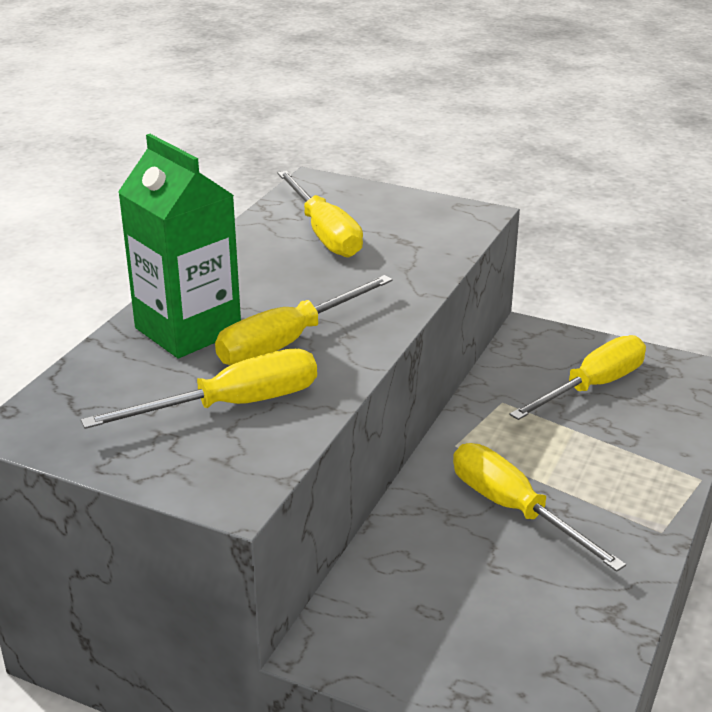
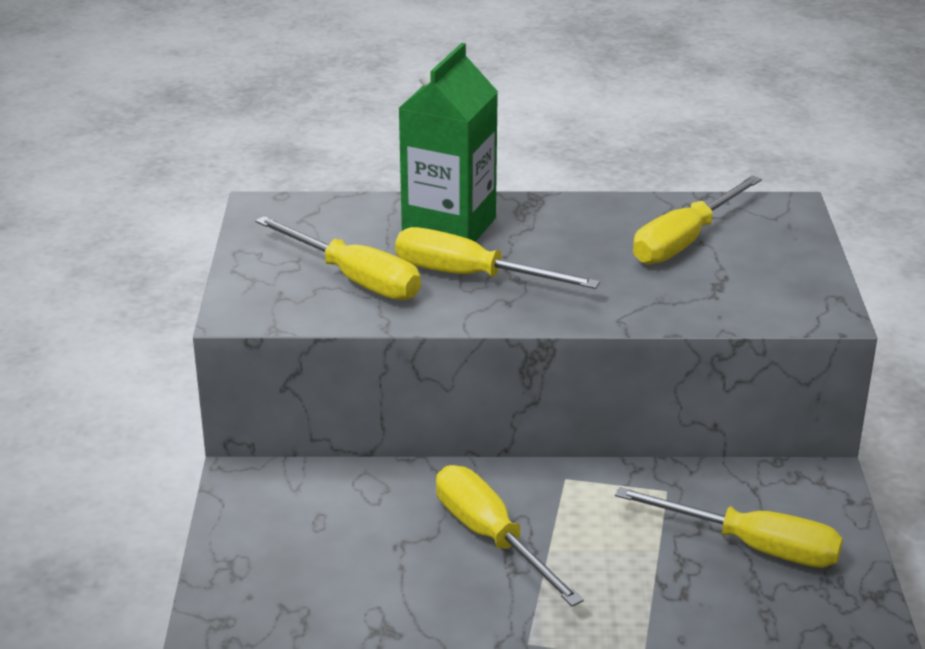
camera: 65 degrees right, 0 degrees up
yellow screwdriver [453,443,626,572] -> yellow screwdriver turned 60 degrees counterclockwise [436,465,584,607]

